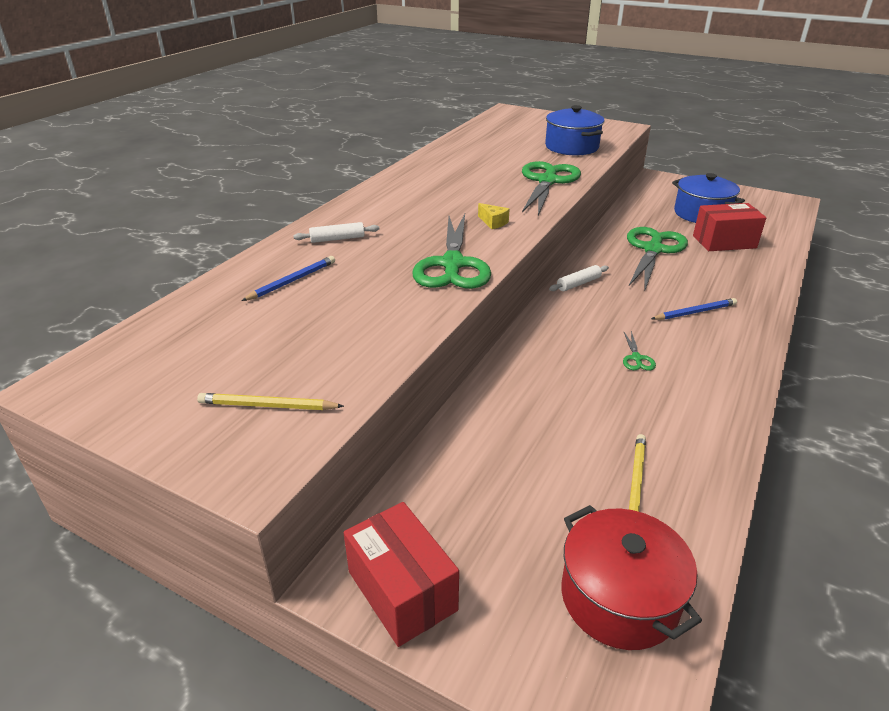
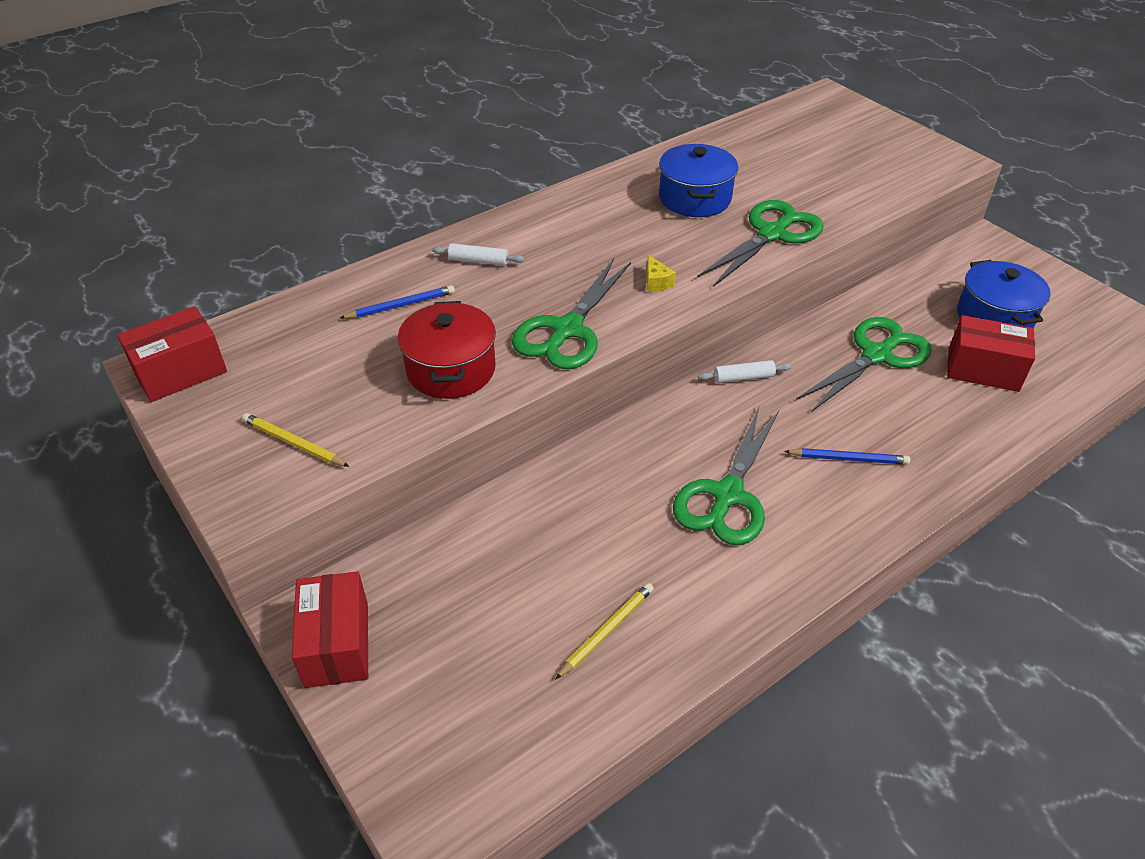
camera: 25 degrees right, 10 degrees up
blue pot [545,105,605,155] -> blue pot moved to [659,144,738,217]
red pot [561,505,702,650] -> red pot moved to [398,301,496,399]
green scissors [623,331,656,371] -> green scissors [673,408,779,545], size x2.45
none -> red box [117,306,227,402]

